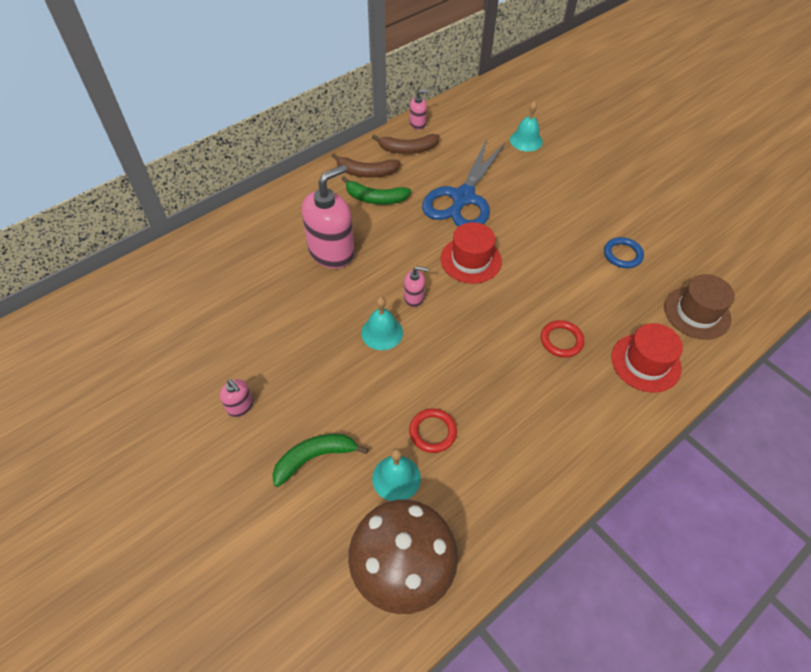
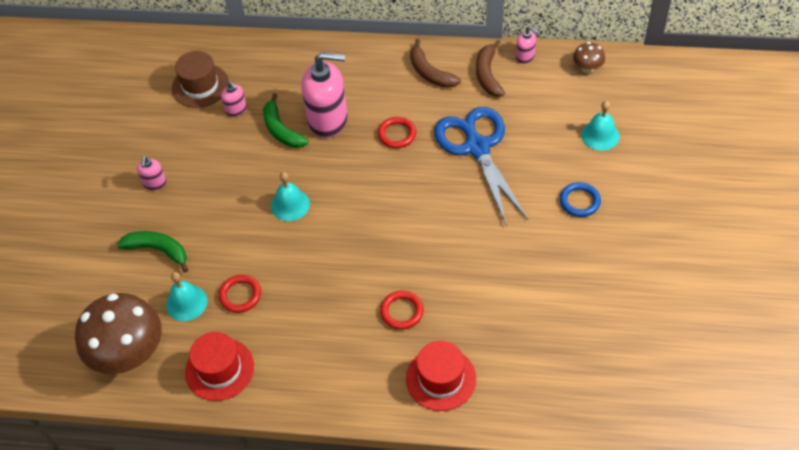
camera: 50 degrees right, 0 degrees up
green banana [342,176,411,205] -> green banana moved to [263,93,309,148]
brown banana [372,134,440,154] -> brown banana turned 45 degrees clockwise [476,40,505,97]
pink soap dispenser [404,266,429,307] -> pink soap dispenser moved to [221,81,247,117]
blue scissors [422,139,505,227] -> blue scissors turned 90 degrees clockwise [434,107,528,226]
red hat [440,222,502,284] -> red hat moved to [185,332,254,401]
blue ring [604,237,644,268] -> blue ring moved to [560,182,601,217]
brown hat [664,274,735,339] -> brown hat moved to [172,51,229,108]
none -> red ring [378,117,416,148]
none -> brown mushroom [573,42,605,73]

